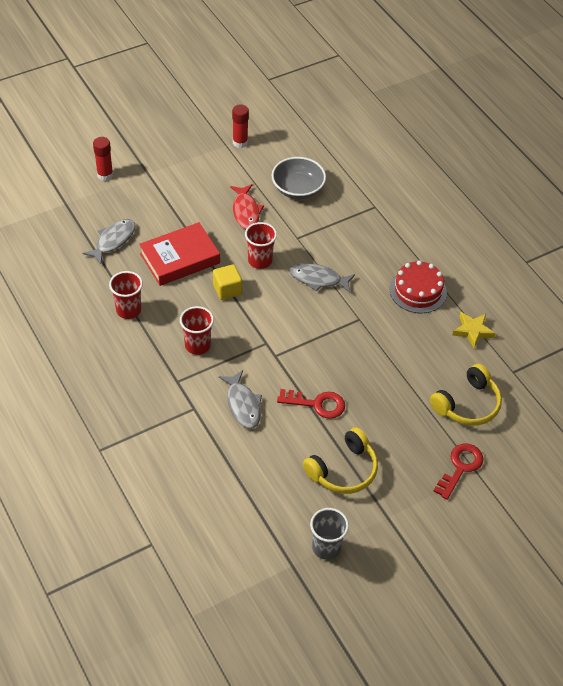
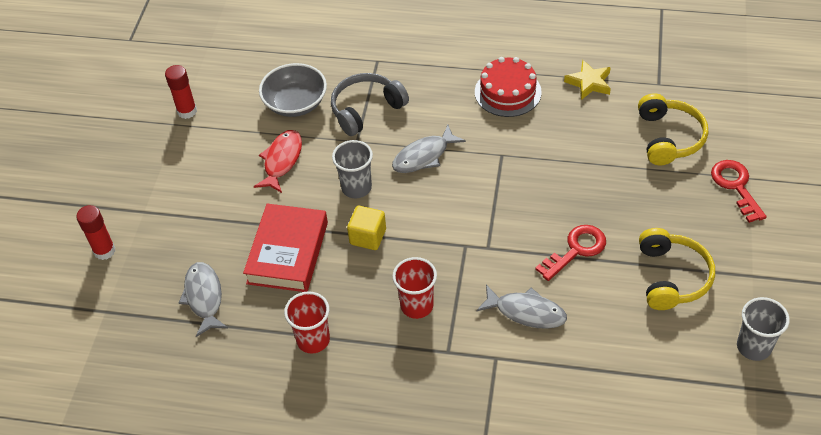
camera: 45 degrees left, 0 degrees up
red fish [230,184,264,229] -> red fish turned 105 degrees counterclockwise [254,130,302,193]
red cup [245,222,277,269] -> grey cup [332,140,373,198]
none -> grey headphones [331,73,409,136]

